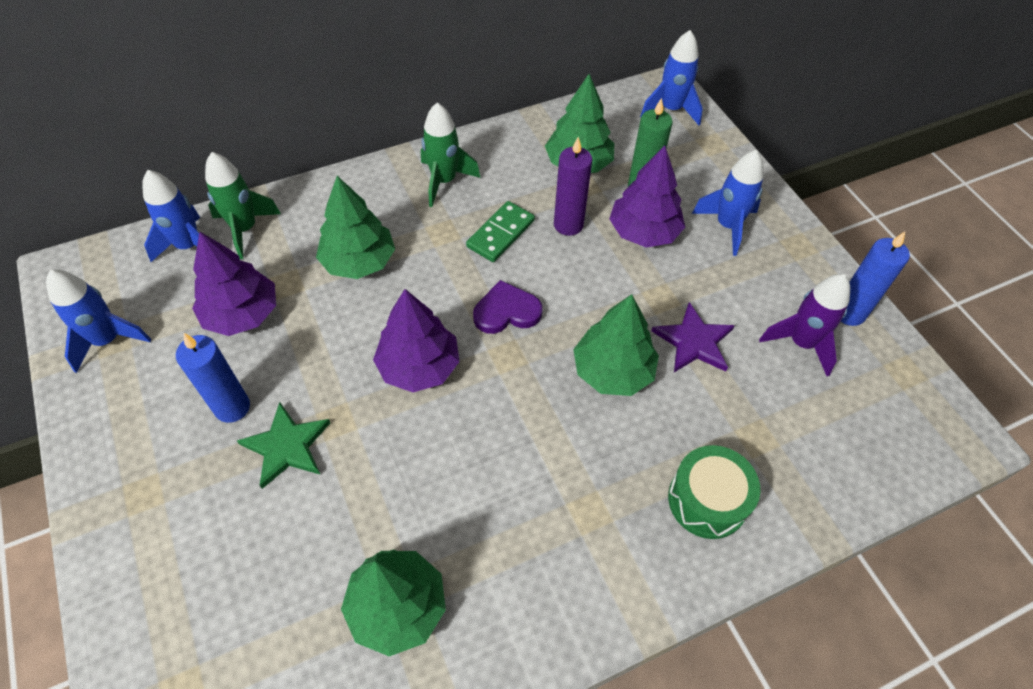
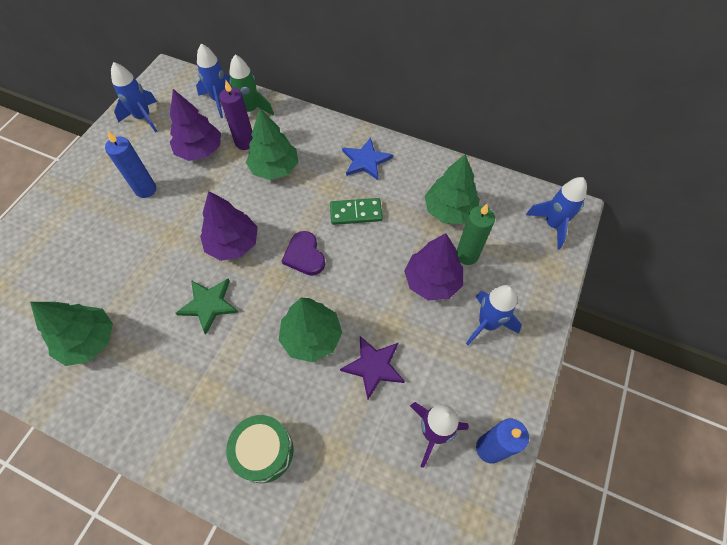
camera: 50 degrees right, 5 degrees up
green star [237,402,330,489] -> green star moved to [175,279,239,335]
green rocket [421,103,481,207] -> blue star [342,137,393,180]
purple heart [473,280,542,334] -> purple heart turned 150 degrees counterclockwise [282,231,325,276]
purple candle [554,137,592,236] -> purple candle moved to [219,81,253,150]

